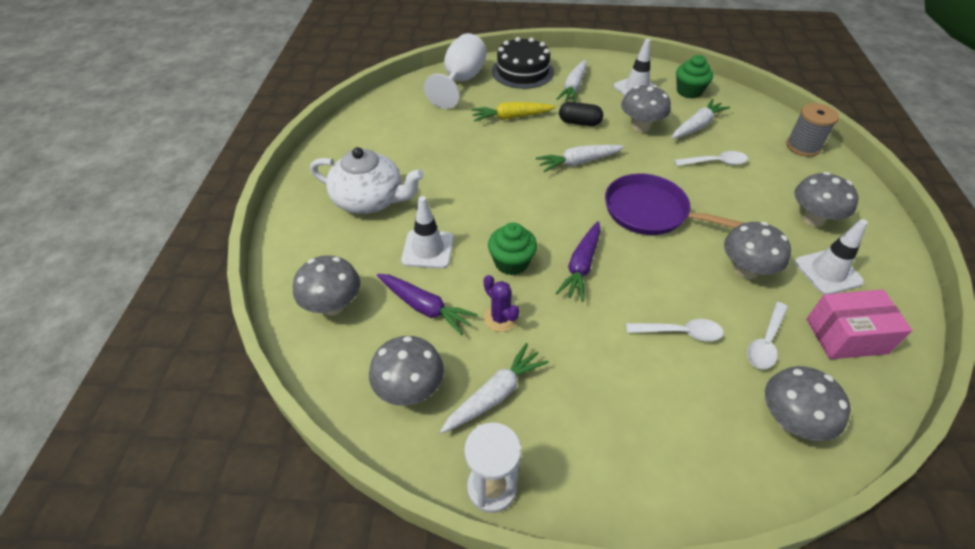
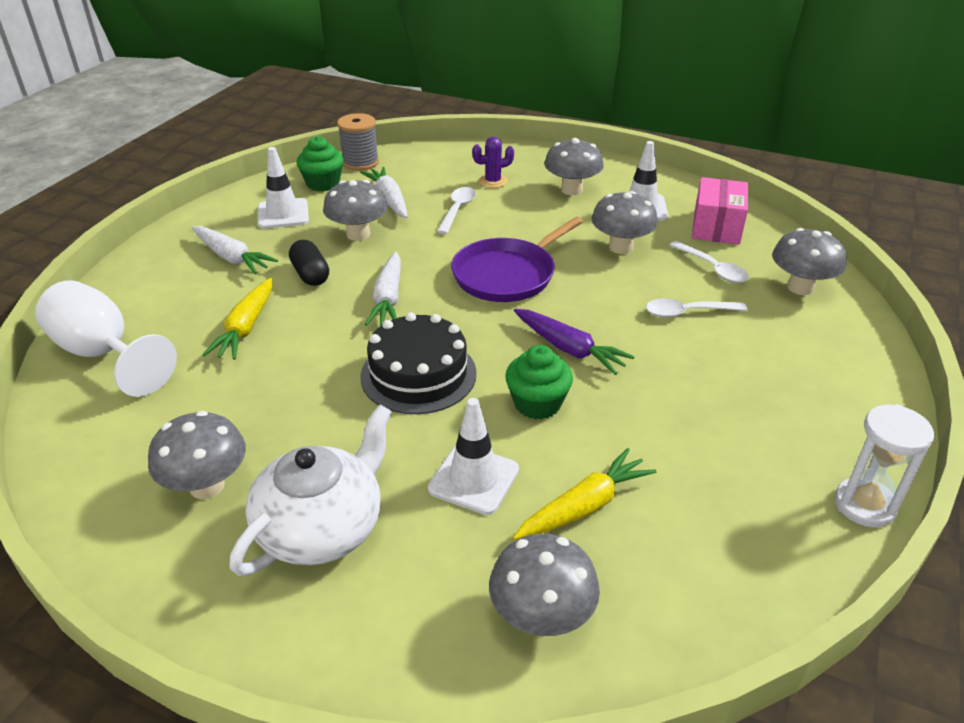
camera: 70 degrees left, 10 degrees down
grey mushroom [369,336,444,406] -> grey mushroom moved to [148,411,246,499]
purple carrot [377,274,478,336] -> yellow carrot [513,448,657,540]
white carrot [440,343,549,434] -> none
purple cactus [484,275,520,332] -> purple cactus moved to [472,137,514,188]
black cake [492,37,554,89] -> black cake moved to [360,312,477,414]
black capsule [559,102,603,126] -> black capsule turned 60 degrees counterclockwise [289,240,329,286]
white spoon [626,319,724,341] -> white spoon turned 120 degrees counterclockwise [646,298,747,317]
grey spool [786,103,839,157] -> grey spool moved to [337,113,379,171]

